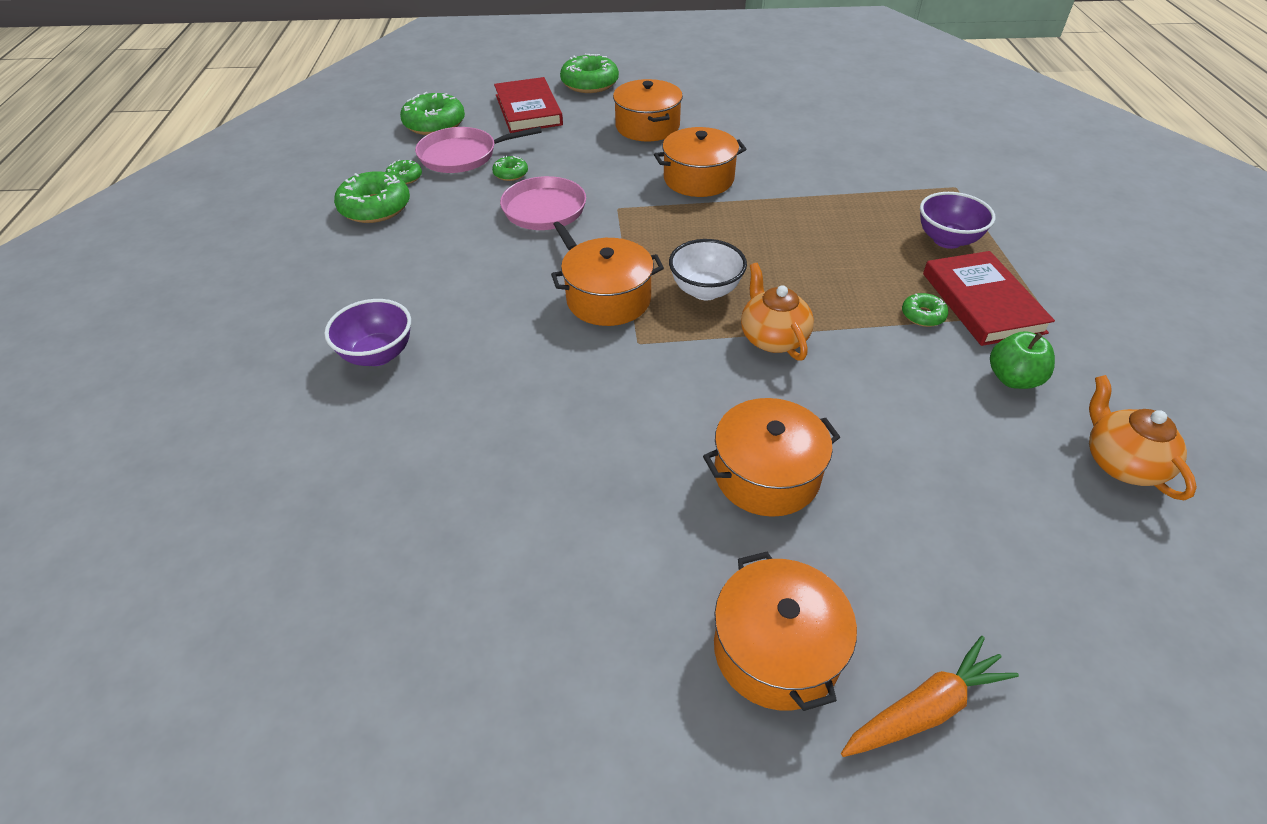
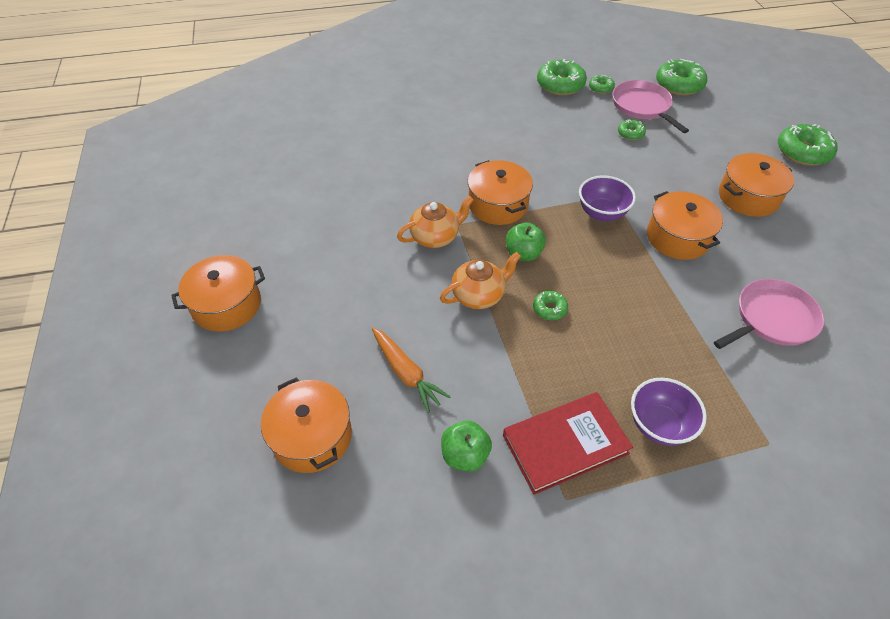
camera: 80 degrees right, 5 degrees up
purple bowl [324,299,411,366] -> purple bowl moved to [579,175,636,221]
red book [494,77,563,133] -> none
pink pan [500,176,586,251] -> pink pan moved to [714,279,824,349]
white bowl [669,239,747,300] -> green apple [506,222,546,261]
orange pot [703,398,840,517] -> orange pot moved to [261,378,352,473]
orange carrot [841,636,1019,757] -> orange carrot moved to [372,328,451,413]
green donut [902,293,948,327] -> green donut moved to [533,291,568,320]
orange teapot [1089,375,1197,500] -> orange teapot moved to [397,196,474,248]

